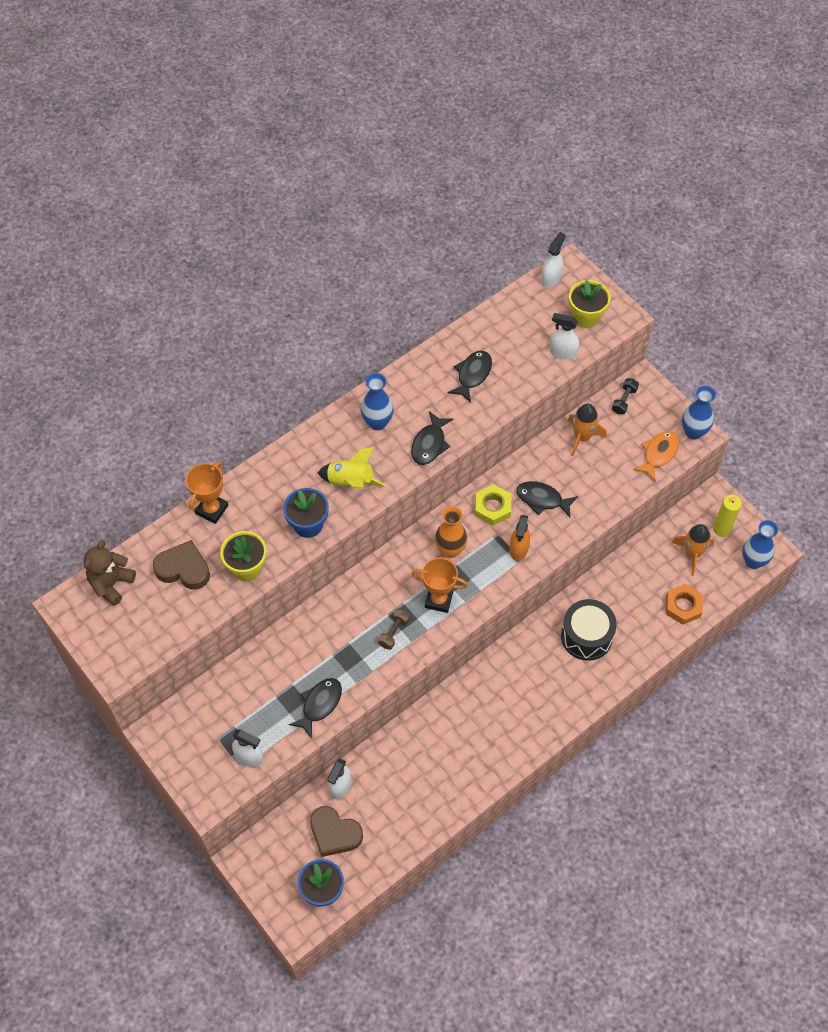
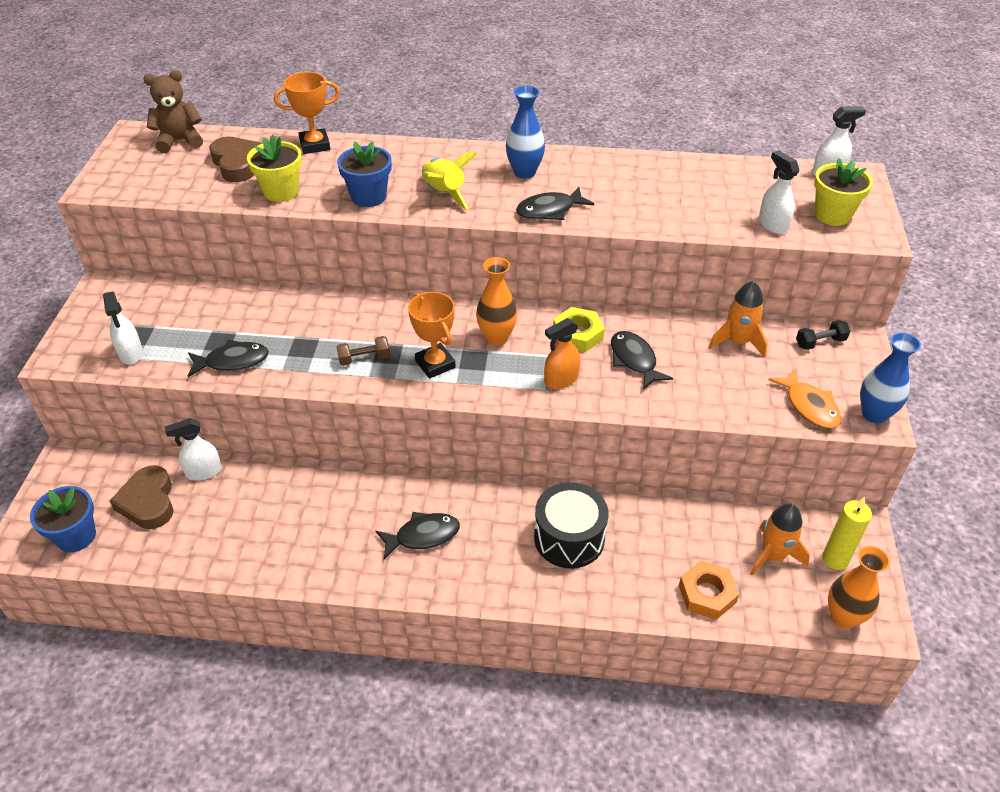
camera: 45 degrees right, 15 degrees down
black fish [448,351,492,403] -> black fish moved to [376,512,460,559]
orange fish [633,431,679,481] -> orange fish turned 75 degrees clockwise [768,369,841,429]
blue vase [742,520,778,569] -> orange vase [828,546,890,629]

